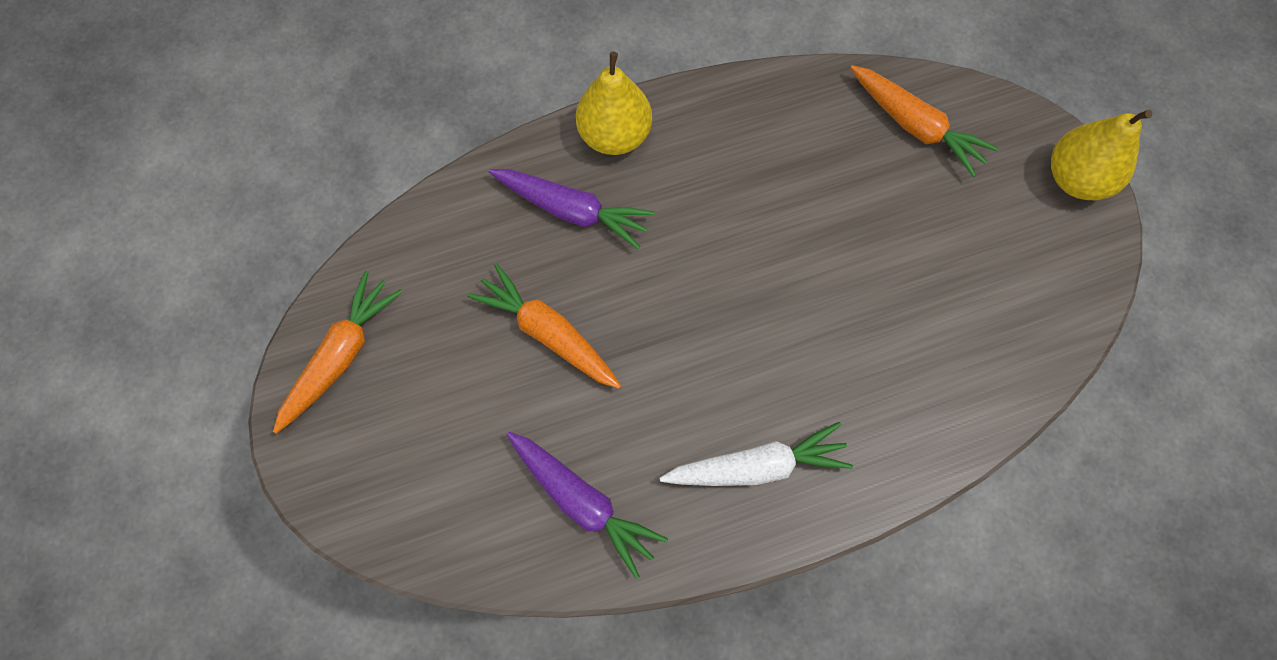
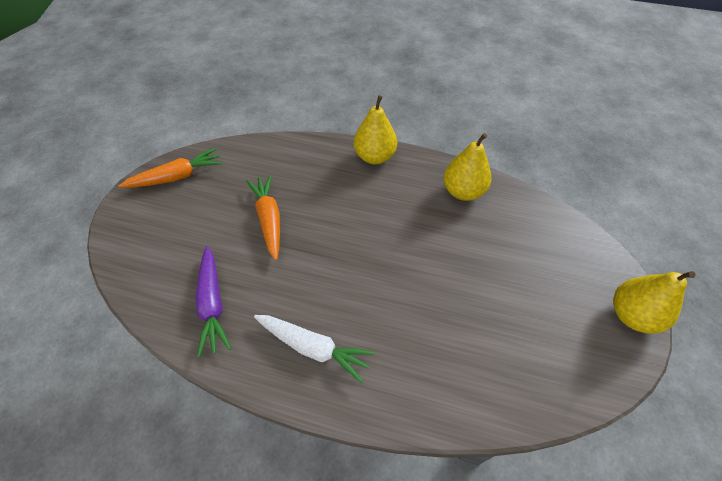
camera: 35 degrees right, 15 degrees down
purple carrot [489,169,655,249] -> none
orange carrot [850,65,998,177] -> none
none -> yellow pear [443,133,492,201]

